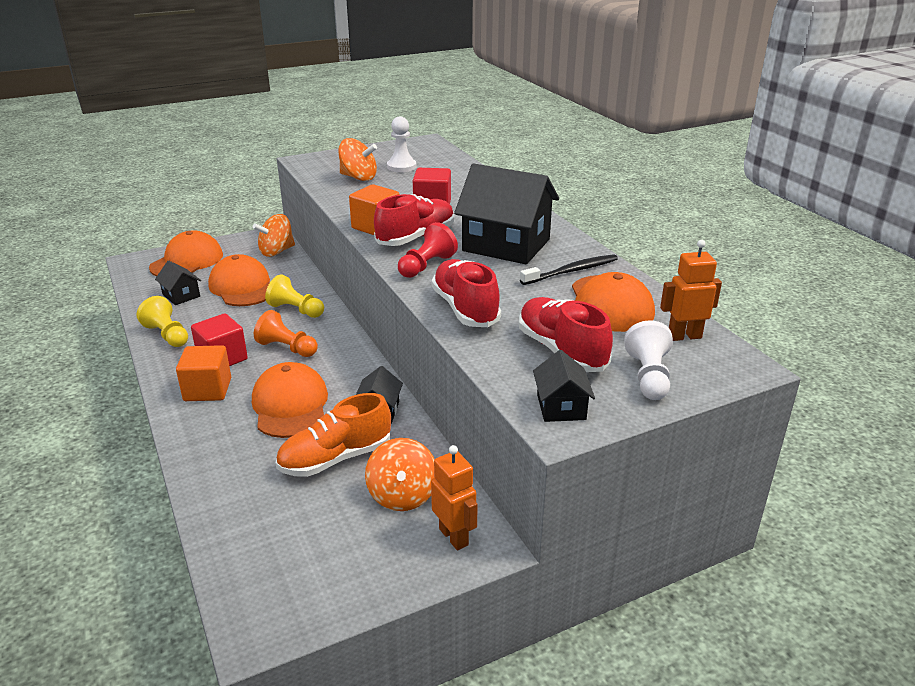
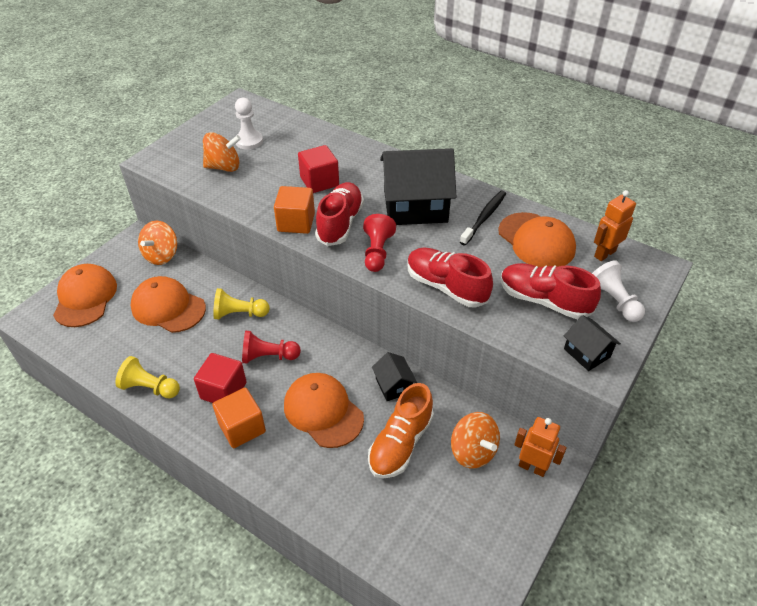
camera: 30 degrees left, 15 degrees up
black house [155,260,201,305] -> none
orange pawn [254,310,318,357] -> red pawn [242,331,301,364]

